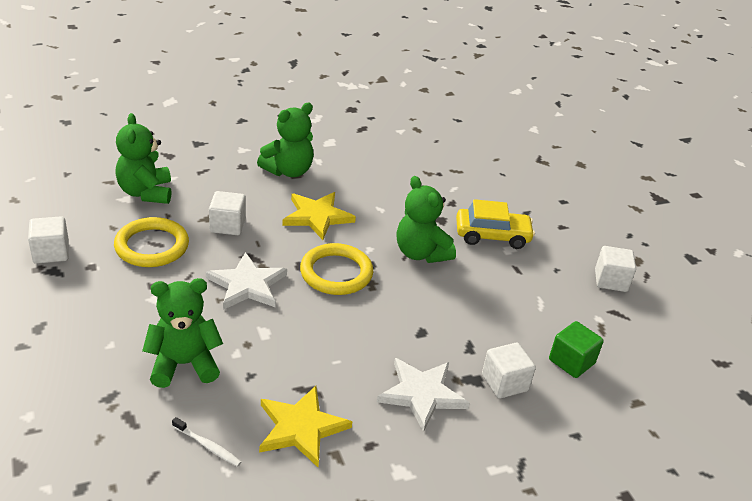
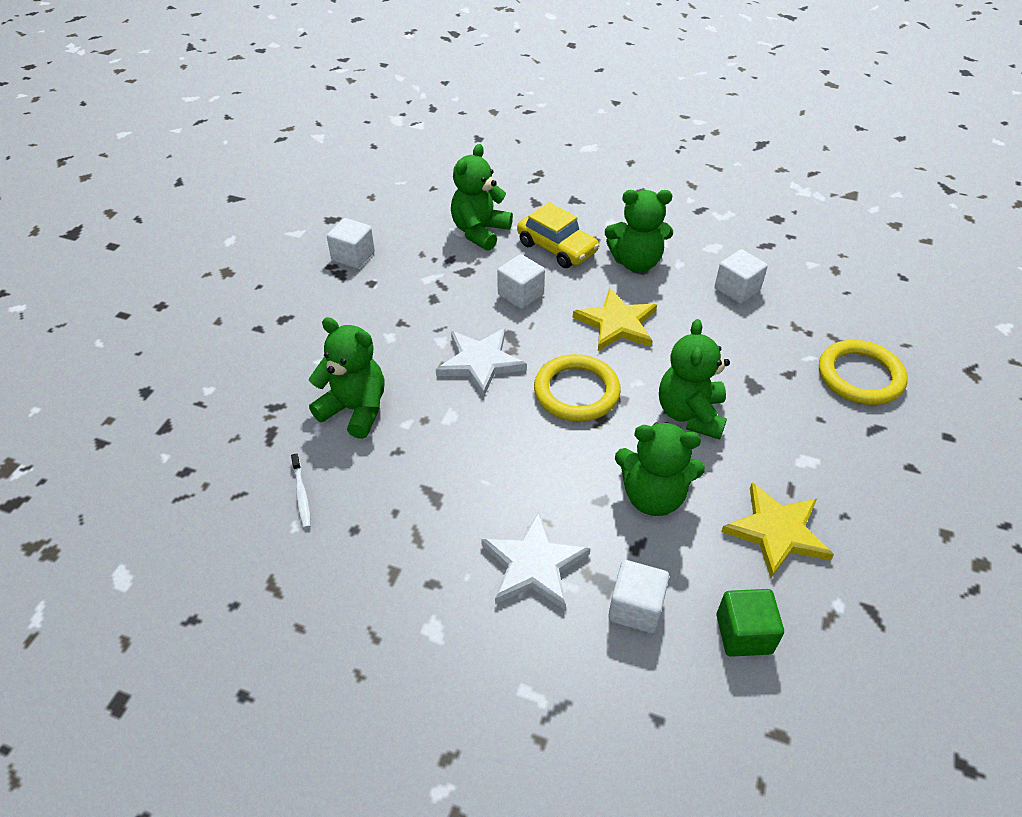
camera: 45 degrees right, 10 degrees up
yellow ring [114,217,189,267] -> yellow ring moved to [819,340,907,405]
yellow star [259,386,352,467] -> yellow star moved to [721,483,834,578]
yellow car [456,199,535,249] -> yellow car moved to [517,202,600,268]
white cube [595,246,636,292] -> white cube moved to [715,249,768,304]
none -> green teddy bear [615,422,705,516]

